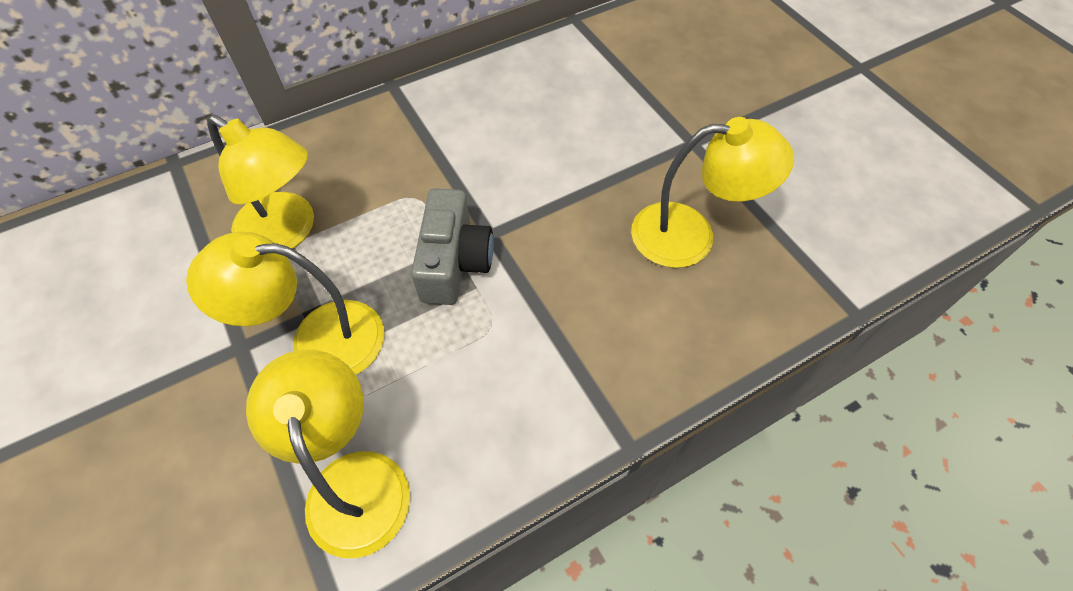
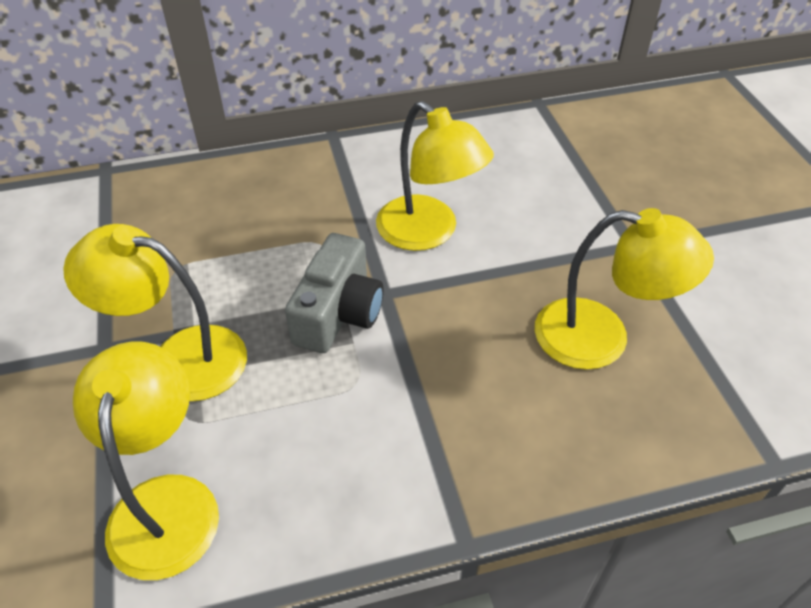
camera: 15 degrees right, 10 degrees down
yellow lamp [207,115,314,249] -> yellow lamp moved to [376,101,494,251]

